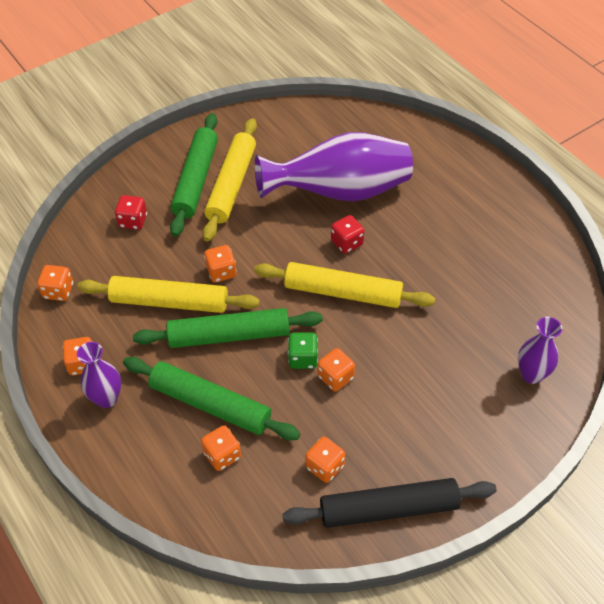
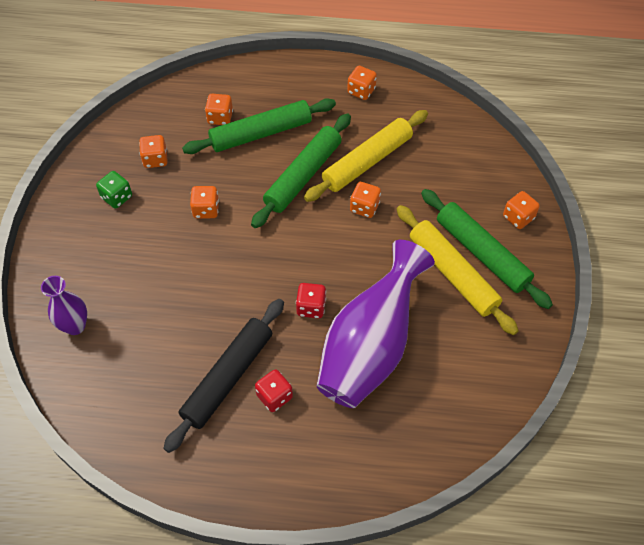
camera: 130 degrees right, 5 degrees up
orange dice [37,265,73,301] -> orange dice moved to [503,191,540,229]
purple vase [77,342,121,408] -> none
red dice [115,195,147,230] -> red dice moved to [255,369,293,412]
yellow rolling pin [254,262,435,308] -> none
black rolling pin [282,478,496,528] -> black rolling pin moved to [163,299,284,453]
green dice [288,333,318,369] -> green dice moved to [96,171,132,209]

